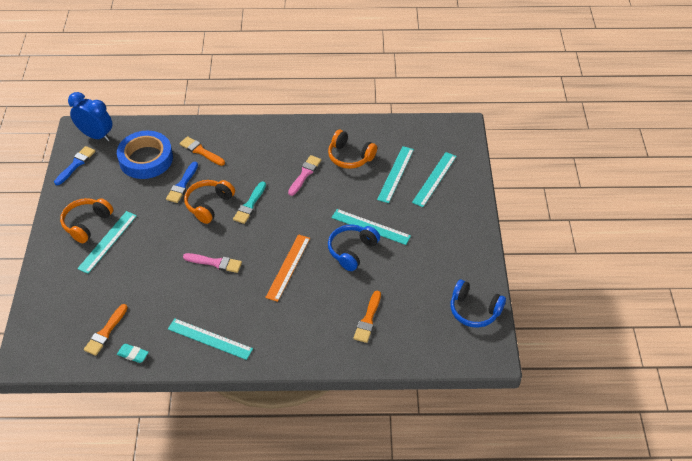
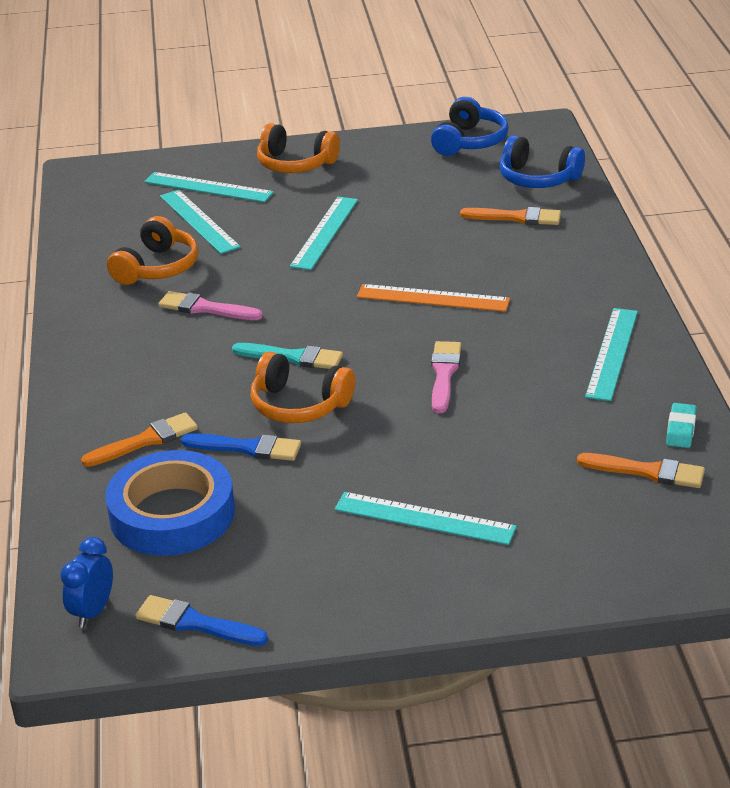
camera: 95 degrees left, 15 degrees down
orange headphones [60,198,113,243] -> orange headphones moved to [257,123,340,173]
blue clock [68,92,112,141] -> blue clock [60,537,113,628], size x0.61
orange brush [179,136,225,166] -> orange brush turned 150 degrees counterclockwise [81,412,198,467]
blue headphones [328,225,380,271] -> blue headphones moved to [499,135,585,188]
turquoise ruler [377,146,414,203] -> turquoise ruler turned 45 degrees clockwise [160,190,241,254]

